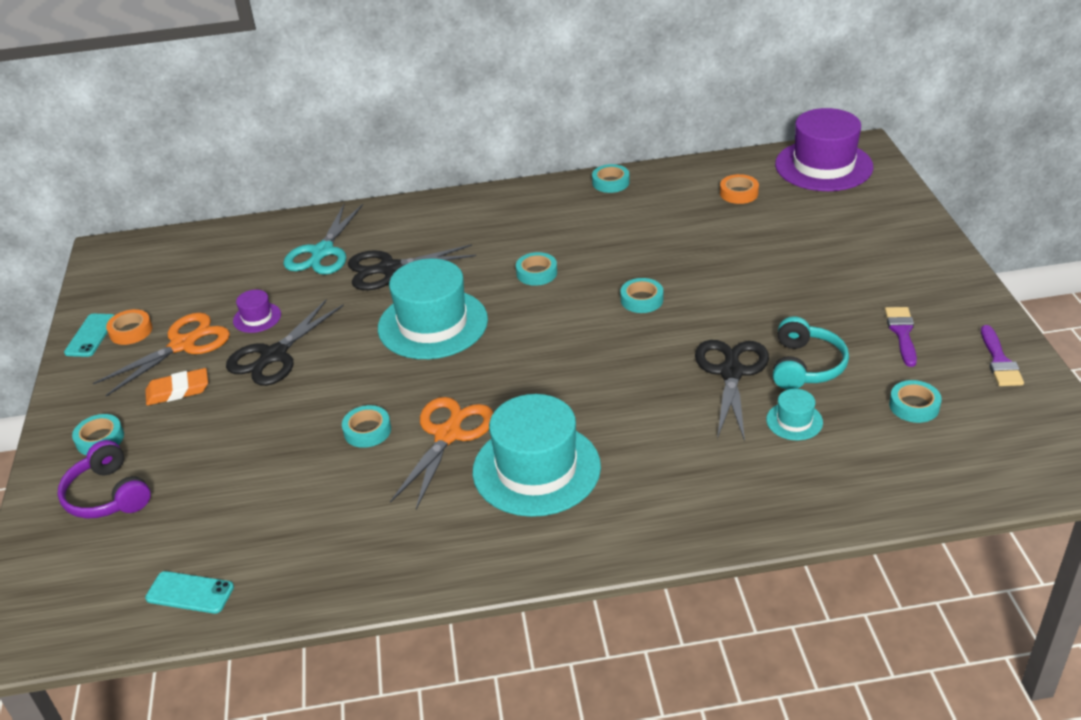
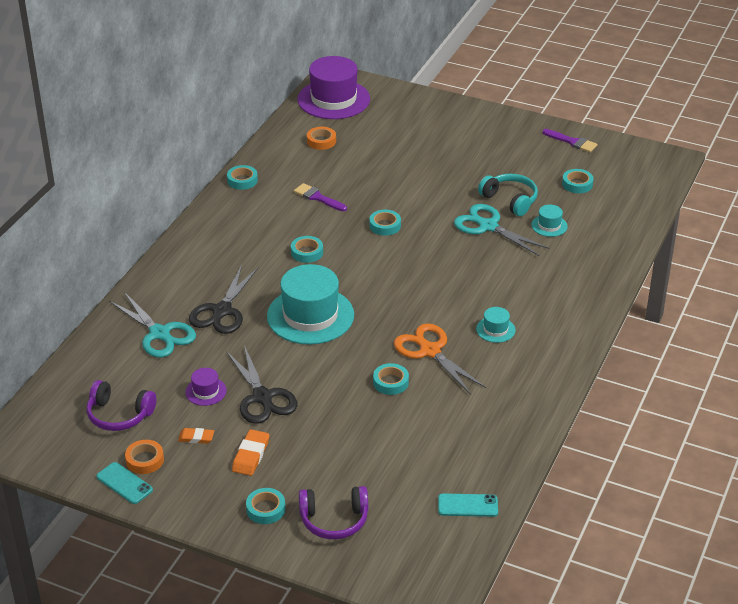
camera: 60 degrees left, 0 degrees up
orange scissors [93,313,230,396] -> orange eraser [178,428,214,444]
turquoise phone [145,571,234,614] -> turquoise phone turned 45 degrees clockwise [438,494,498,517]
turquoise hat [472,394,601,517] -> turquoise hat [476,307,516,343], size x0.44
black scissors [695,340,769,441] -> turquoise scissors [454,204,550,256]
purple brush [885,307,917,367] -> purple brush moved to [294,183,347,211]
none -> purple headphones [86,380,156,431]

